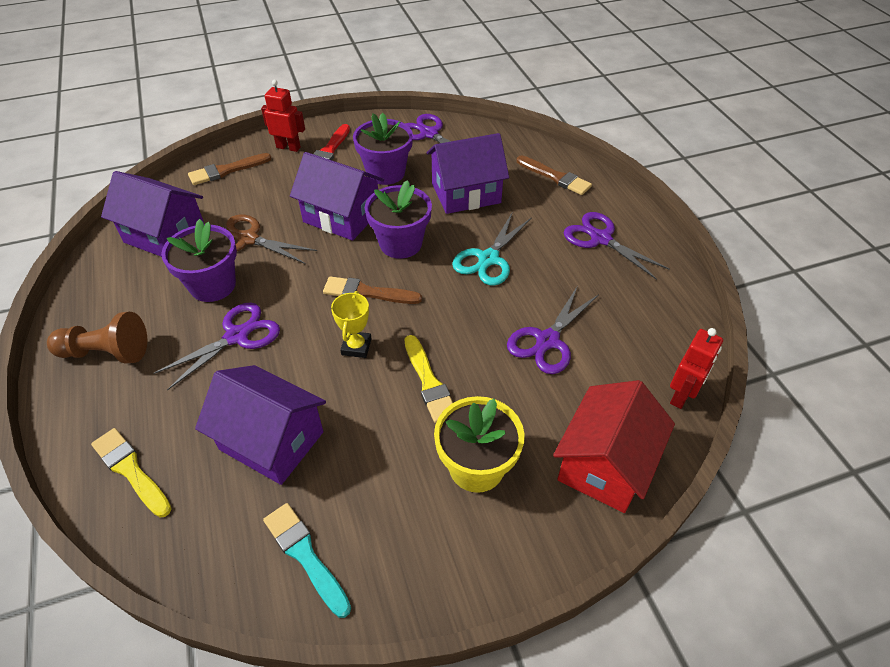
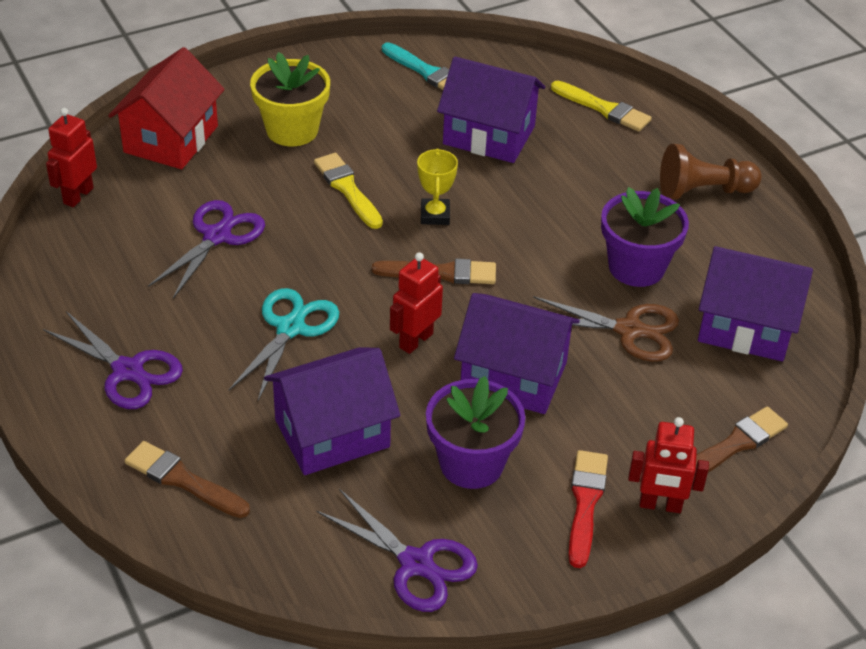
camera: 170 degrees right, 5 degrees down
purple scissors [154,303,280,391] -> none
purple flower pot [365,180,432,259] -> red robot [390,252,443,354]

